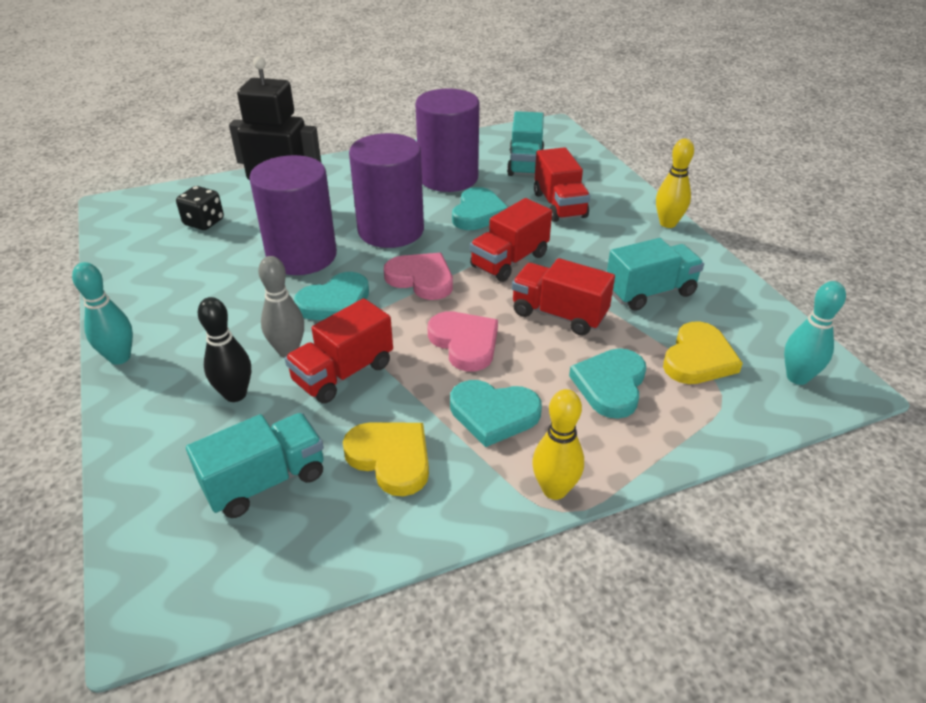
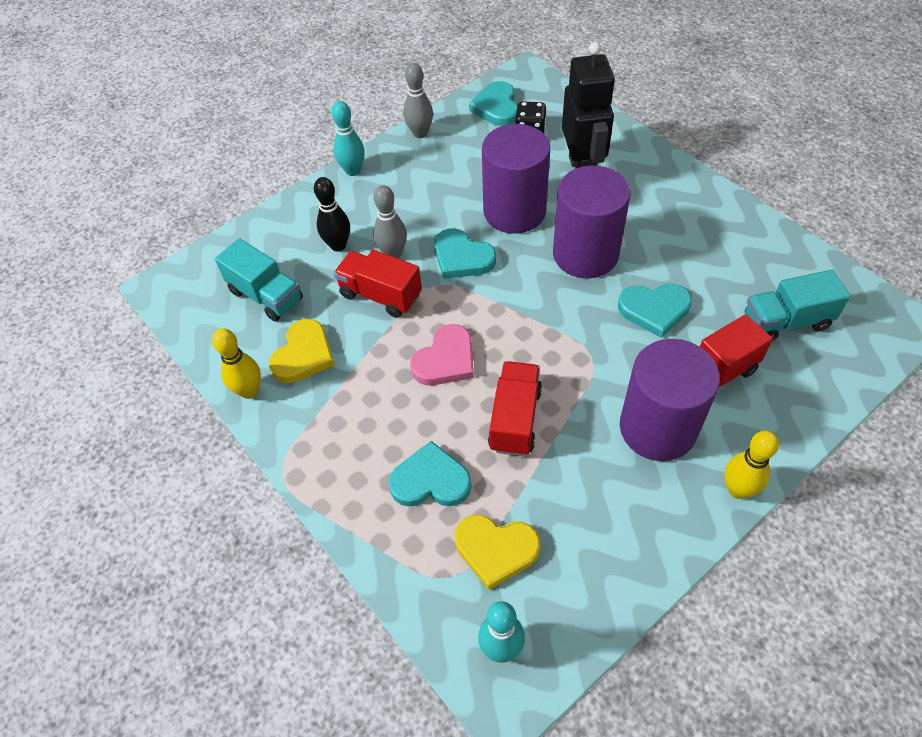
camera: 75 degrees right, 15 degrees up
pink heart [384,253,453,300] -> none
purple cylinder [415,89,479,192] -> purple cylinder moved to [620,339,720,461]
turquoise heart [450,380,542,447] -> turquoise heart moved to [469,81,518,126]
red truck [470,198,552,282] -> none
yellow bowling pin [532,389,584,500] -> yellow bowling pin moved to [212,328,261,399]
turquoise truck [607,238,704,311] -> none
none -> grey bowling pin [403,63,433,138]

